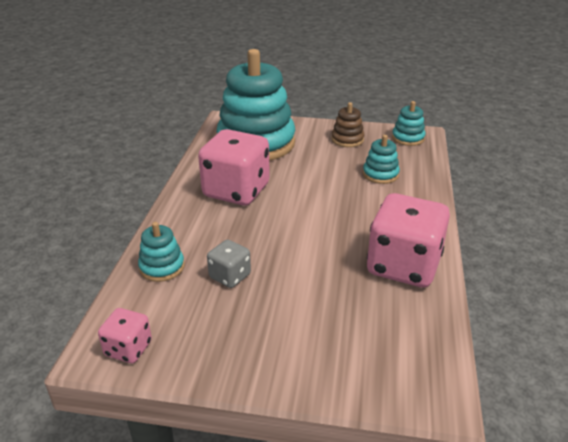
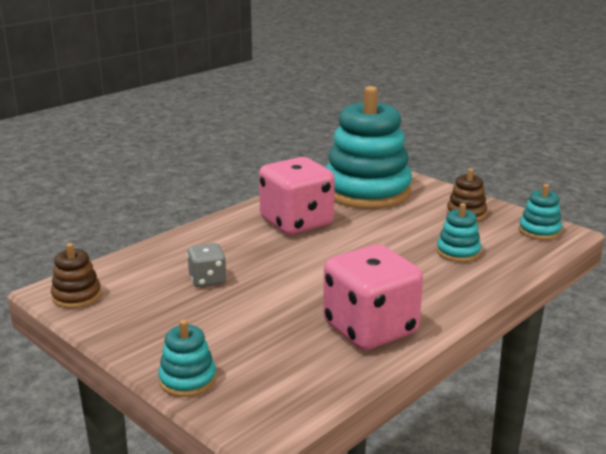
camera: 35 degrees right, 10 degrees down
pink dice [98,308,152,363] -> brown stacking toy [51,243,101,308]
turquoise stacking toy [138,222,185,282] -> turquoise stacking toy moved to [158,319,216,397]

